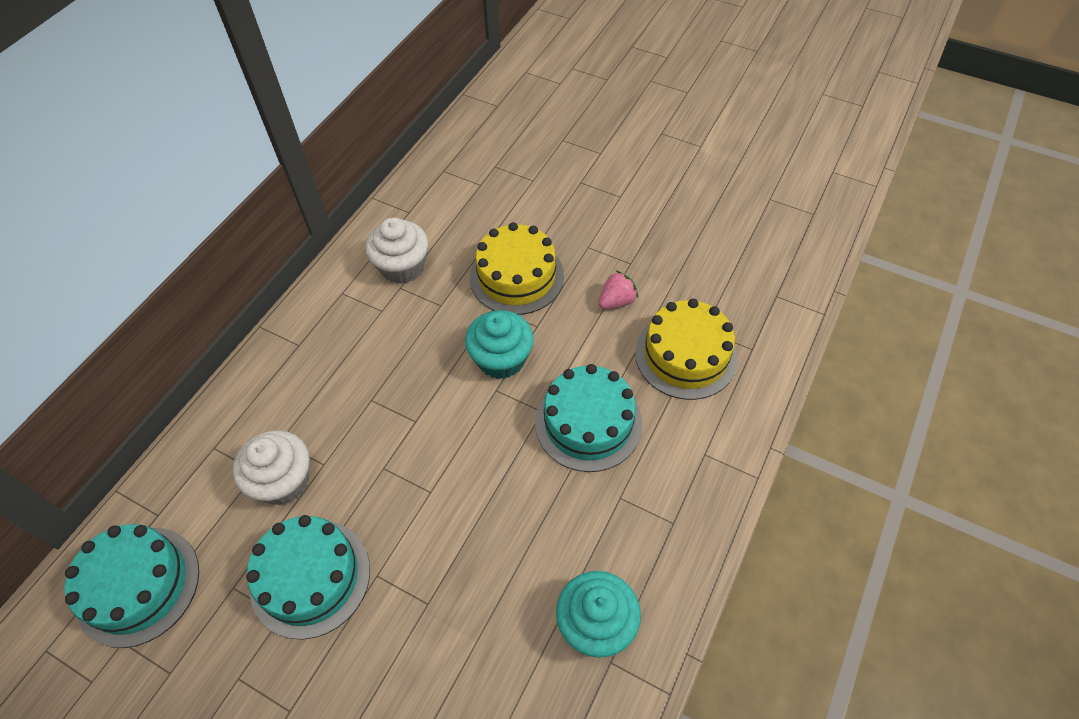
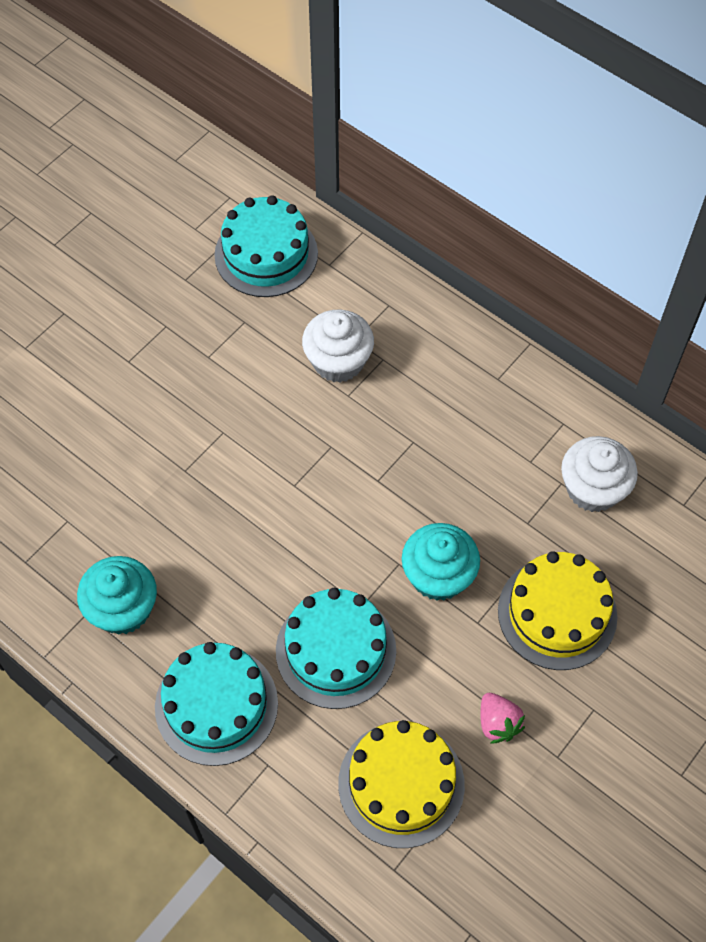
camera: 100 degrees right, 5 degrees up
turquoise cake [246,515,370,640] -> turquoise cake moved to [155,642,278,766]

